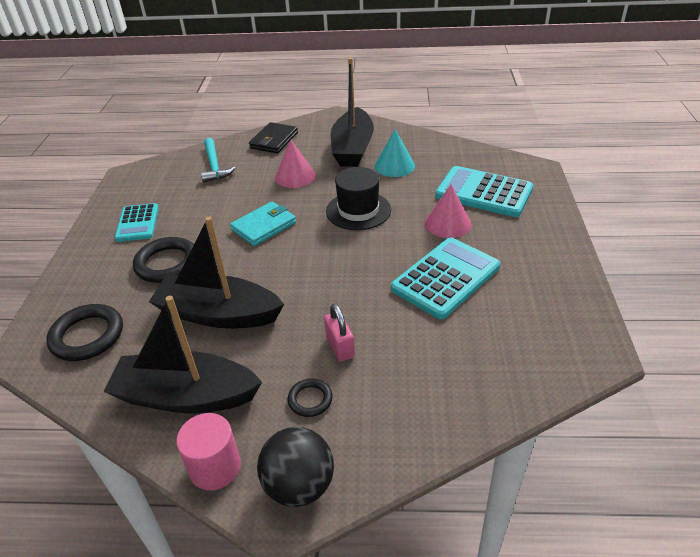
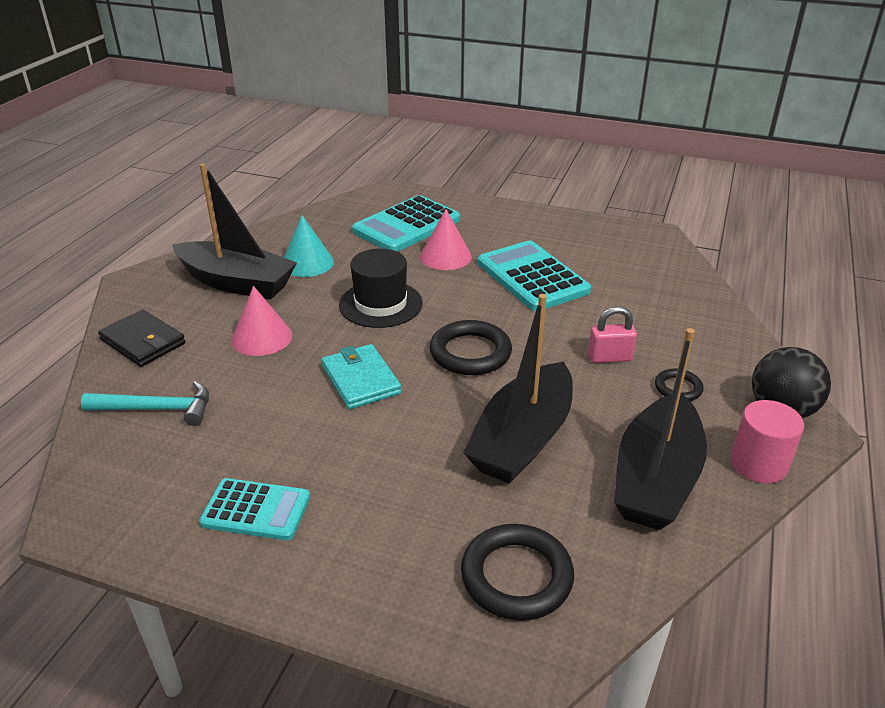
camera: 75 degrees left, 5 degrees down
black ring [133,237,194,283] -> black ring moved to [430,320,512,375]

